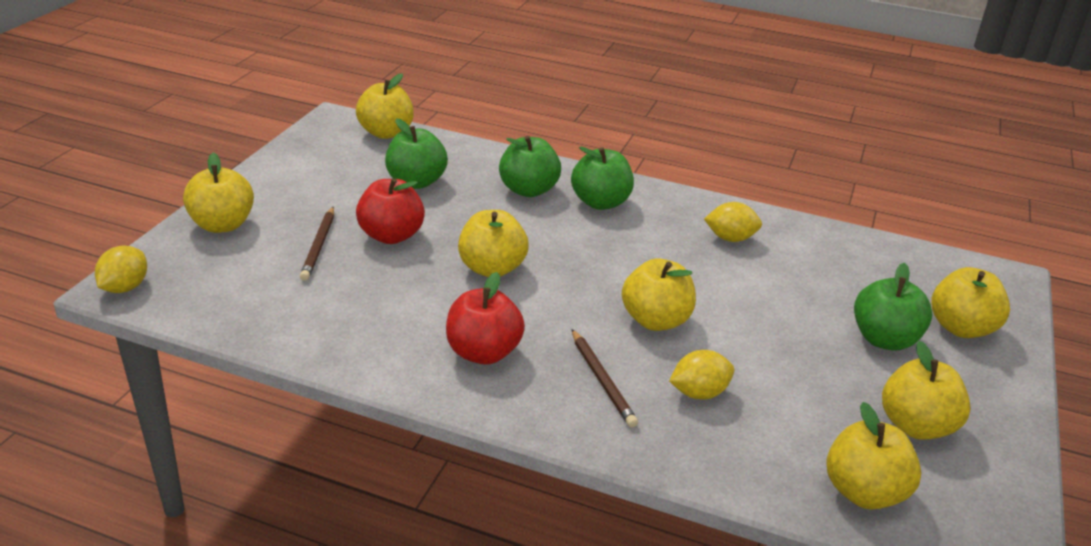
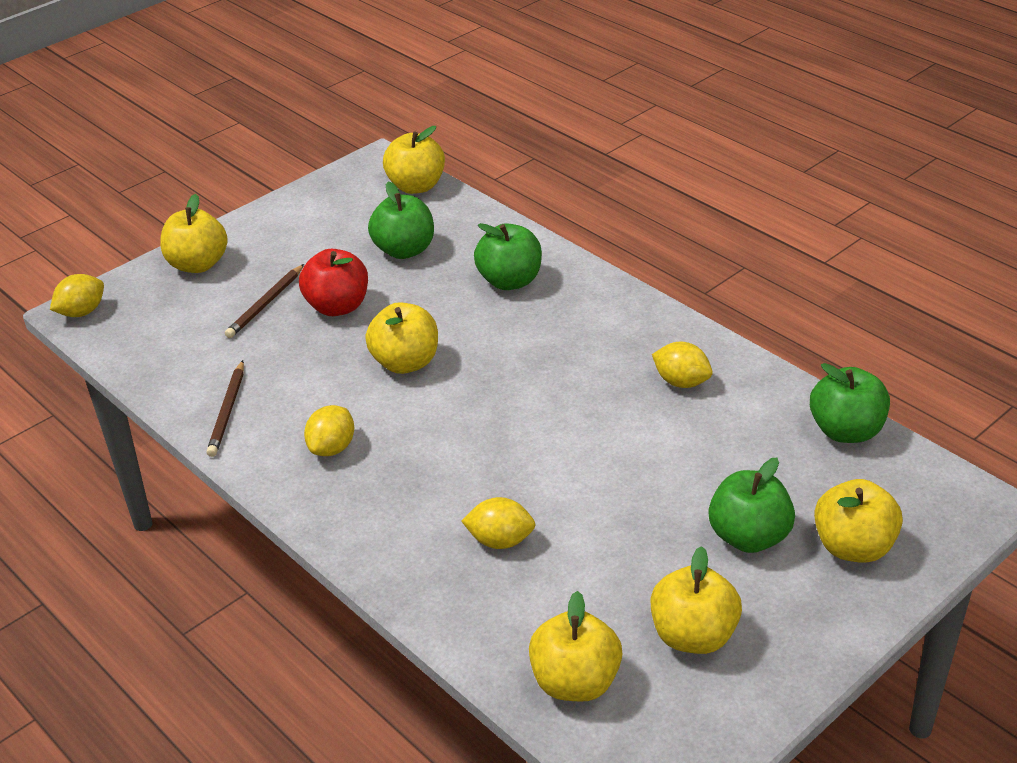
camera: 30 degrees right, 5 degrees up
red apple [446,272,525,365] -> yellow lemon [304,405,354,456]
green apple [571,147,634,210] -> green apple moved to [810,363,890,443]
brown pencil [572,329,638,428] -> brown pencil moved to [206,360,244,457]
yellow apple [622,259,696,331] -> none

